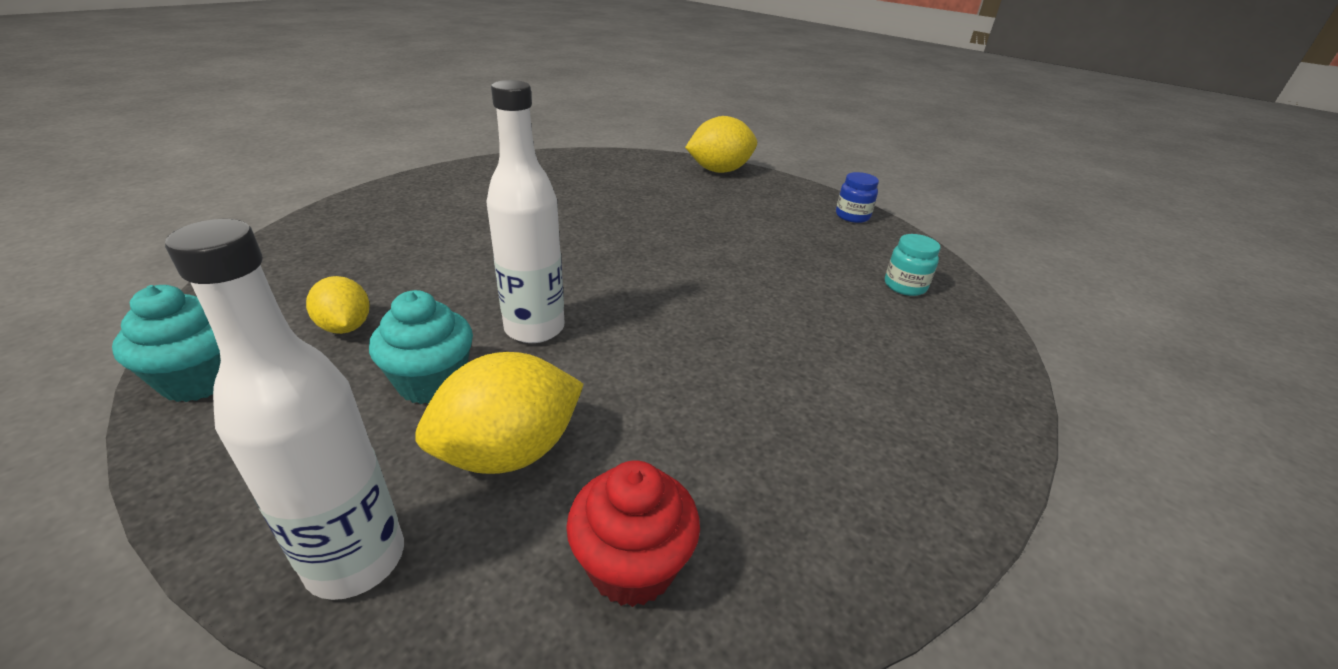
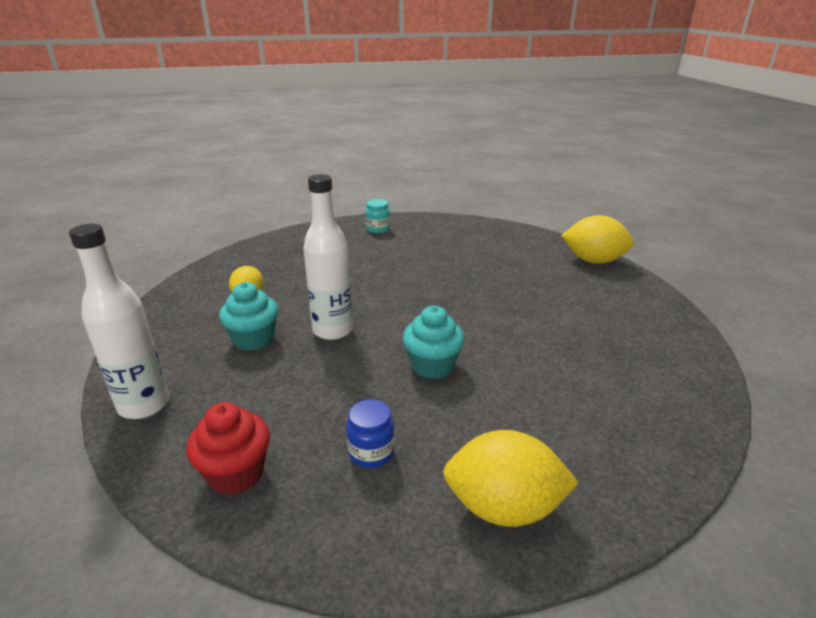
camera: 40 degrees right, 5 degrees down
turquoise cupcake [112,285,221,402] -> turquoise cupcake moved to [402,306,465,379]
yellow lemon [415,352,584,474] -> yellow lemon moved to [443,430,579,527]
blue jar [836,172,879,223] -> blue jar moved to [346,399,395,468]
turquoise jar [885,234,940,296] -> turquoise jar moved to [365,199,390,233]

